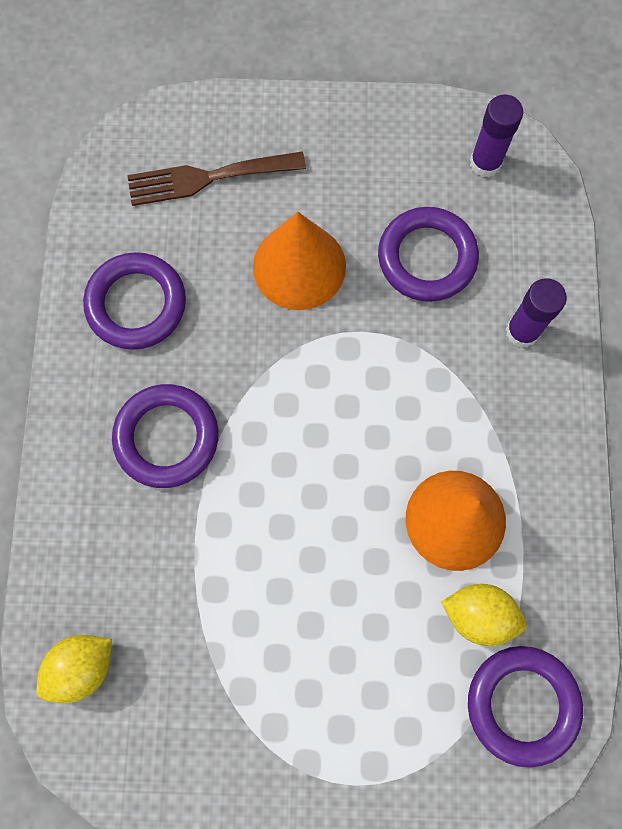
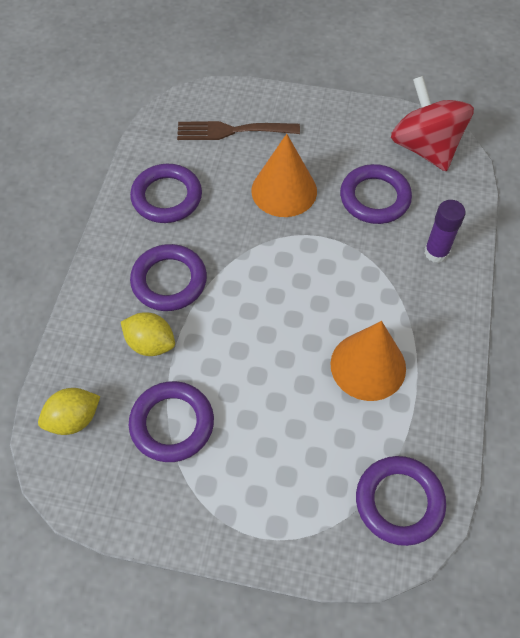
camera: 10 degrees right, 15 degrees down
yellow lemon [441,584,527,646] -> yellow lemon moved to [121,312,175,356]
purple glue stick [470,95,523,178] -> red spinning top [391,76,474,171]
none -> purple ring [129,381,214,462]

